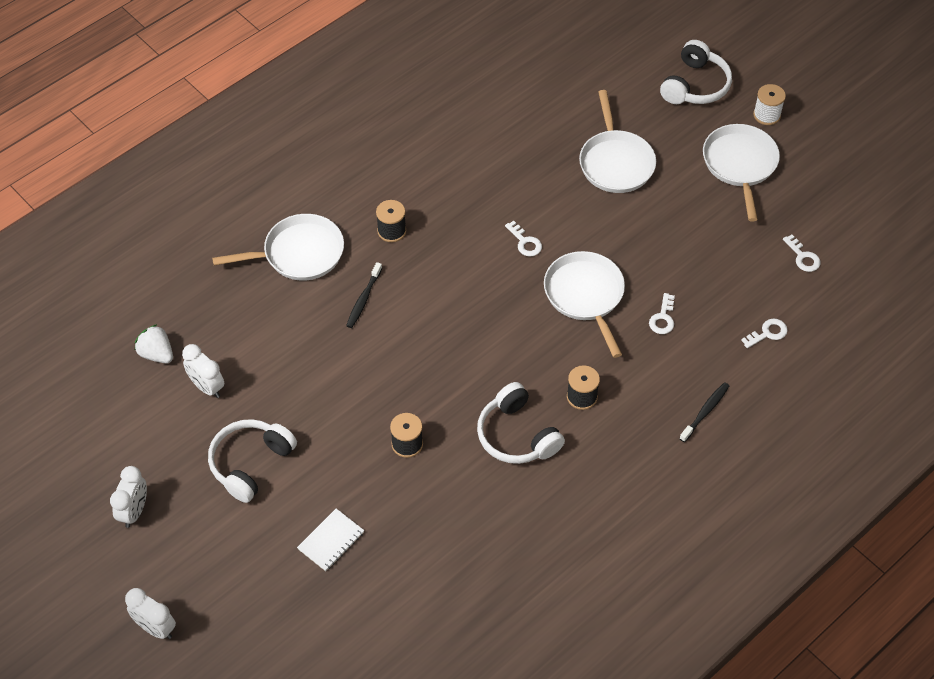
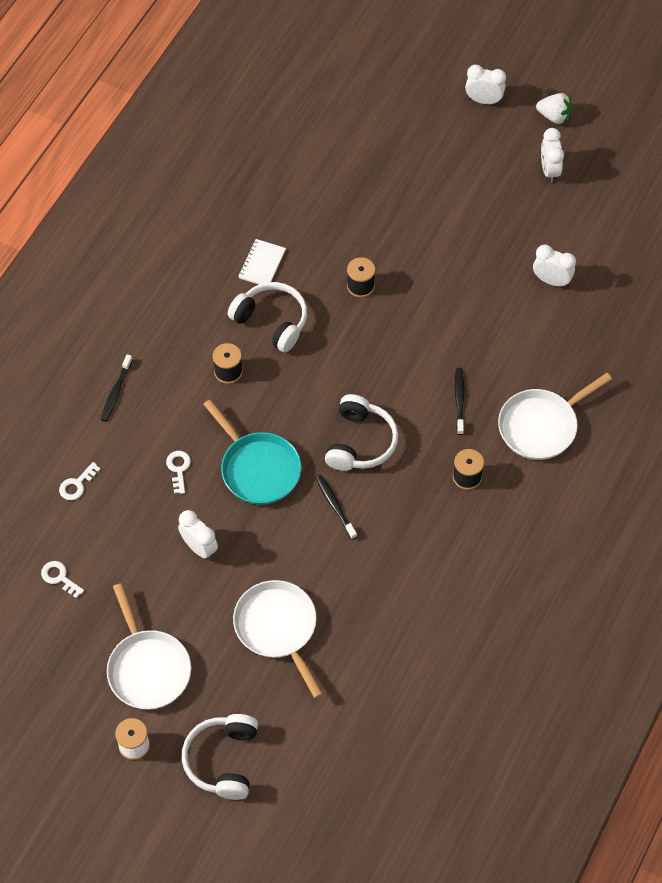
camera: 160 degrees right, 5 degrees up
white strawberry [135,324,173,363] -> white strawberry moved to [536,93,572,124]
white headphones [208,419,297,503] -> white headphones moved to [325,394,398,471]
white notebook [297,509,364,571] -> white notebook moved to [238,239,286,284]
white key [505,221,542,257] -> black toothbrush [316,475,357,539]
white pan [544,251,625,358] -> turquoise pan [203,400,301,505]
none -> white clock [178,510,218,560]

